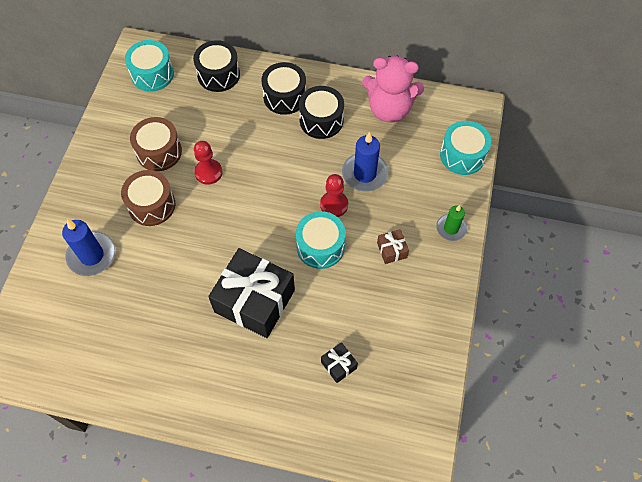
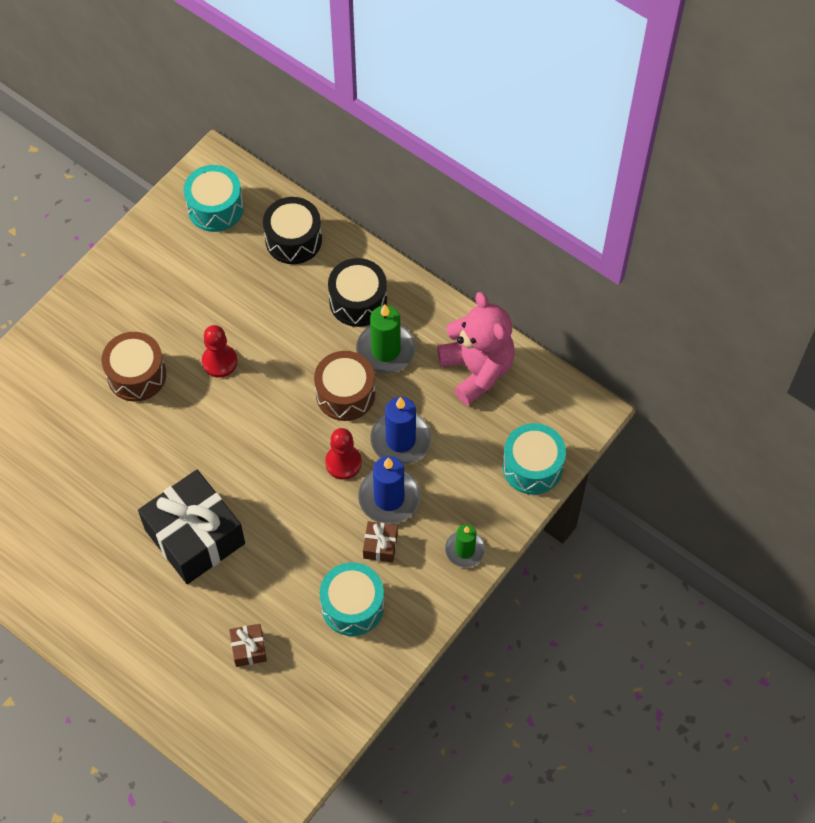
camera: 25 degrees right, 0 degrees up
blue candle [62,219,115,276] -> blue candle moved to [358,456,420,524]
brown drum [130,117,182,171] -> brown drum moved to [314,351,375,421]
turquoise drum [296,211,346,269] -> turquoise drum moved to [319,562,384,636]
black drum [299,86,344,139] -> green candle [356,304,416,374]
black gift [321,342,358,383] -> brown gift [229,624,267,667]
pink teddy bear [362,55,424,122] -> pink teddy bear turned 150 degrees counterclockwise [437,292,515,406]

